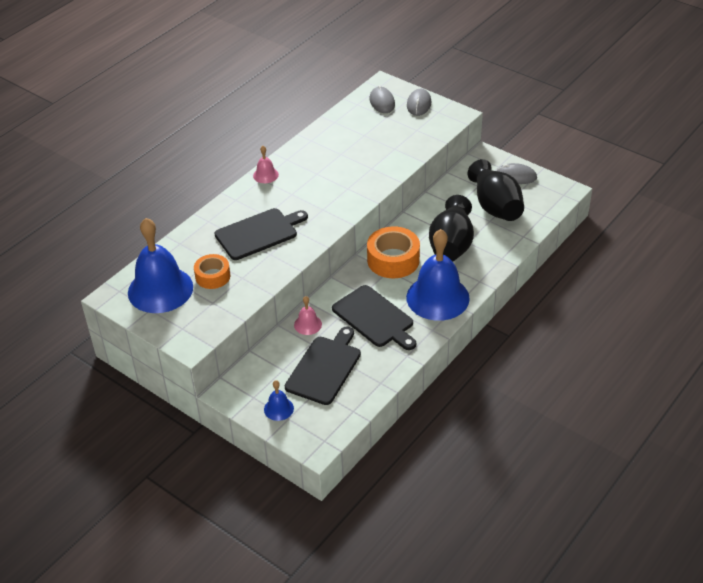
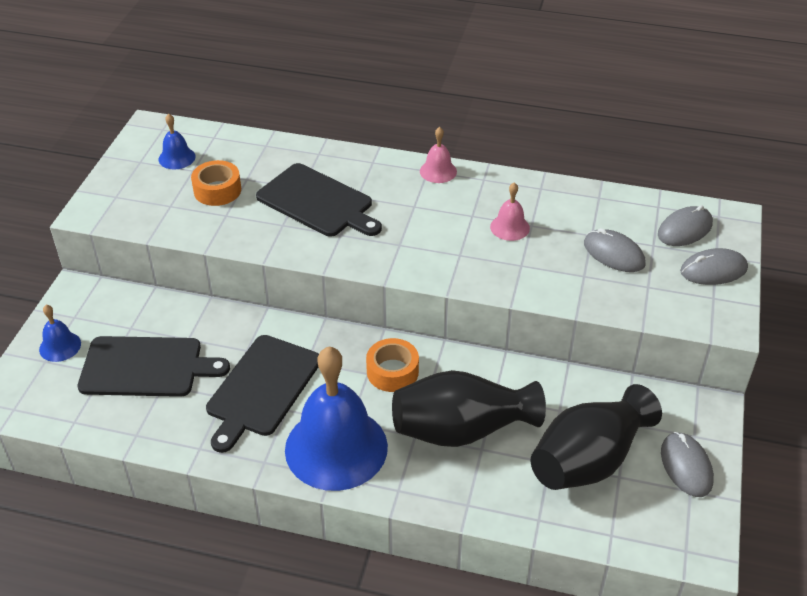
camera: 65 degrees right, 0 degrees up
blue bell [128,218,193,313] -> blue bell [159,114,196,169], size x0.43
pink bell [294,296,322,335] -> pink bell moved to [490,182,530,241]
orange tape [367,226,420,278] -> orange tape [366,338,419,392], size x0.63
none -> grey mouse [584,228,646,272]

